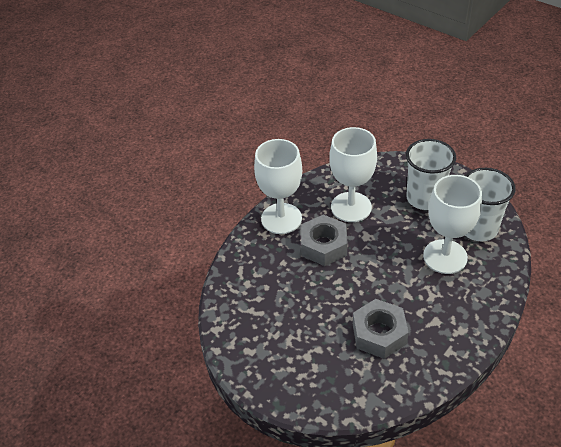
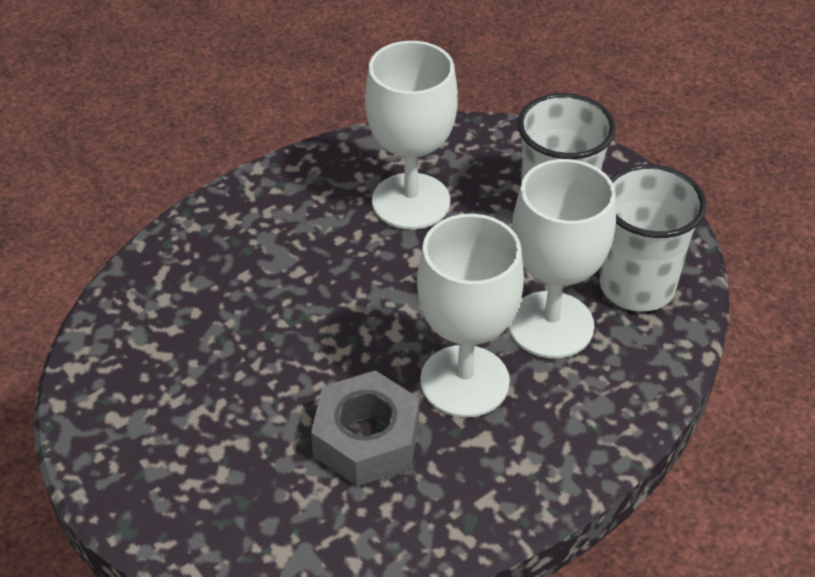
camera: 10 degrees right, 0 degrees up
white goblet [254,139,302,234] -> white goblet moved to [417,214,524,418]
grey nut [301,214,348,266] -> none

